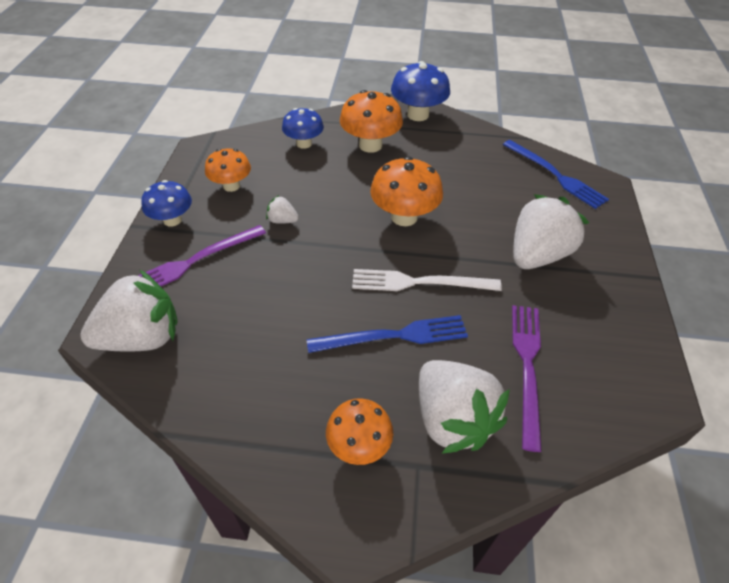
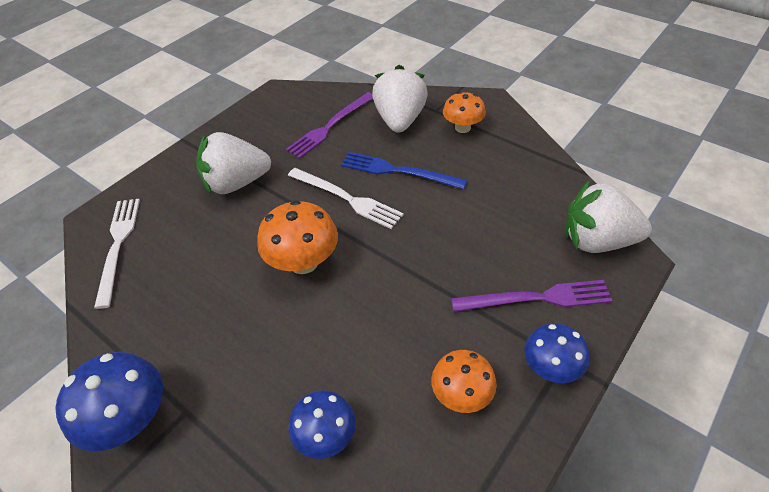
camera: 145 degrees left, 0 degrees up
white strawberry [266,195,299,224] -> none
orange mushroom [340,90,403,153] -> none
blue fork [503,140,609,209] -> white fork [94,199,140,309]

